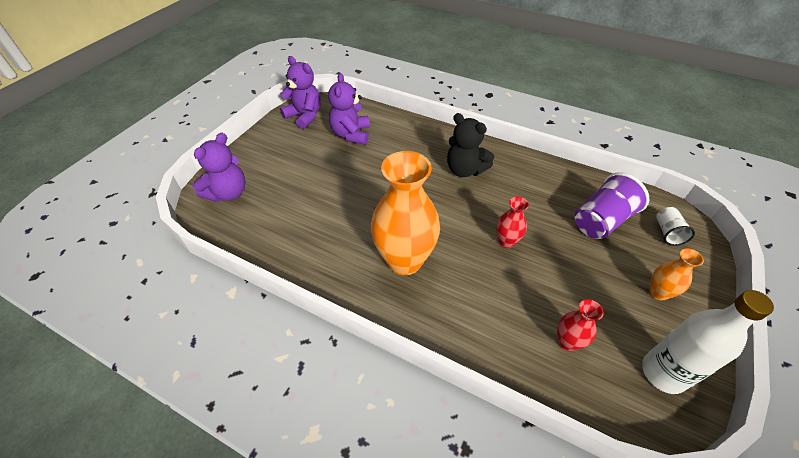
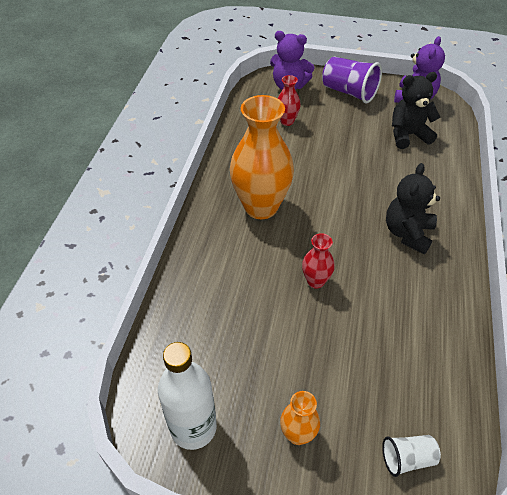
camera: 75 degrees right, 0 degrees up
purple teddy bear [328,73,370,145] -> black teddy bear [392,72,440,149]
red vase [557,299,604,351] -> red vase moved to [277,75,301,126]
purple cup [575,172,649,239] -> purple cup moved to [322,57,382,103]

